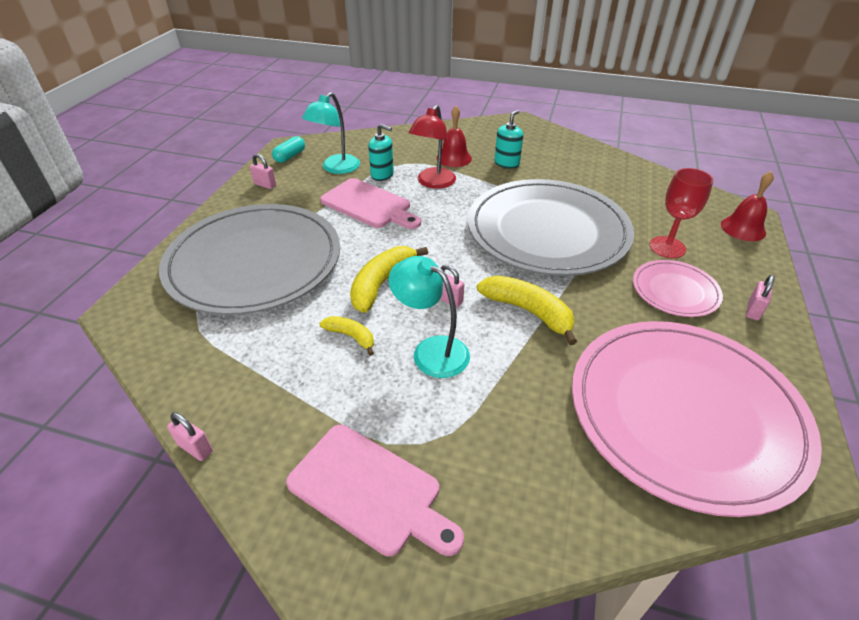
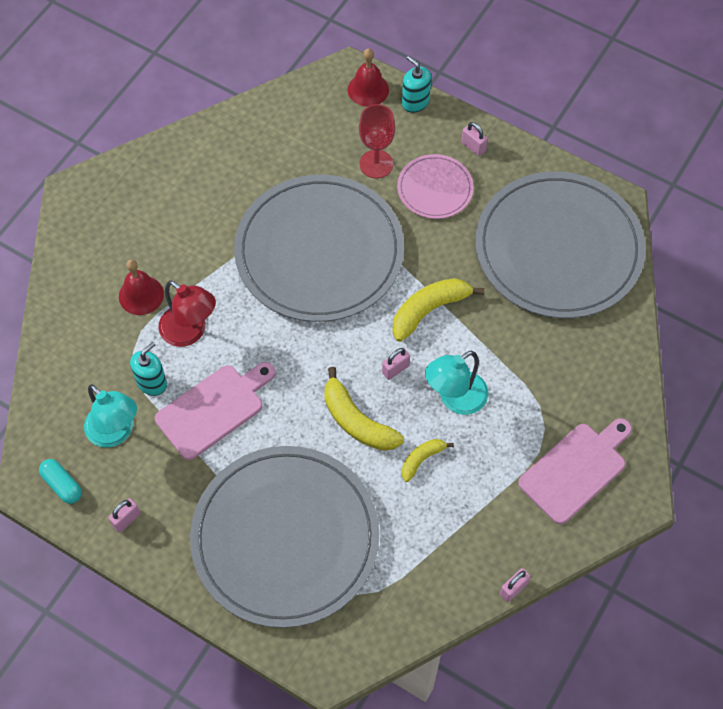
camera: 75 degrees left, 20 degrees up
turquoise soap dispenser [494,110,523,169] -> turquoise soap dispenser moved to [402,56,431,113]
pink plate [572,321,822,517] -> grey plate [475,172,646,318]

